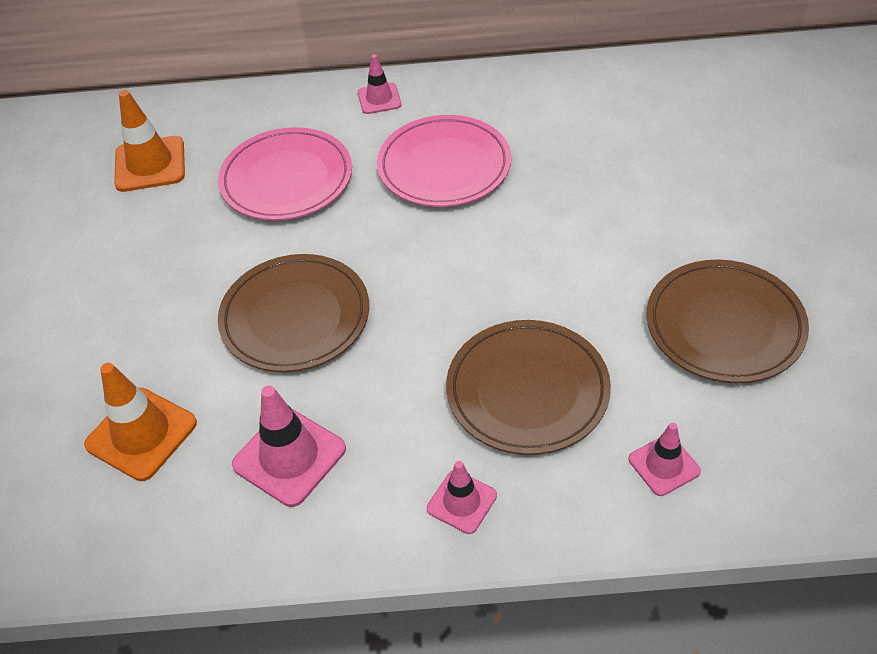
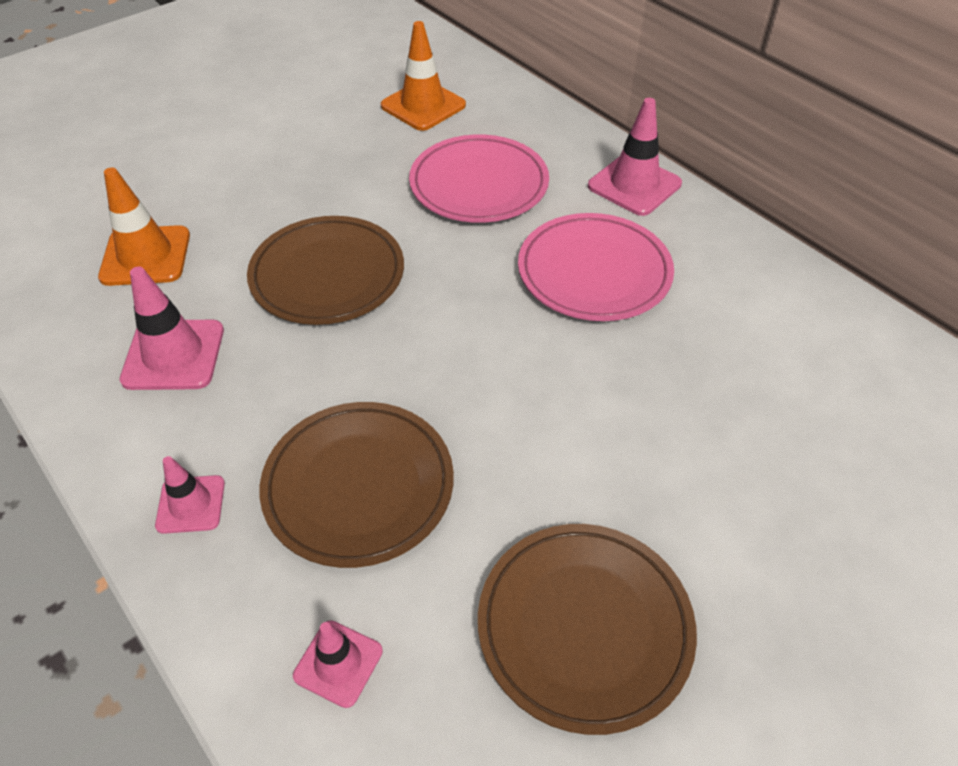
camera: 50 degrees right, 0 degrees up
pink traffic cone [358,54,402,114] -> pink traffic cone [588,98,682,216], size x1.65

